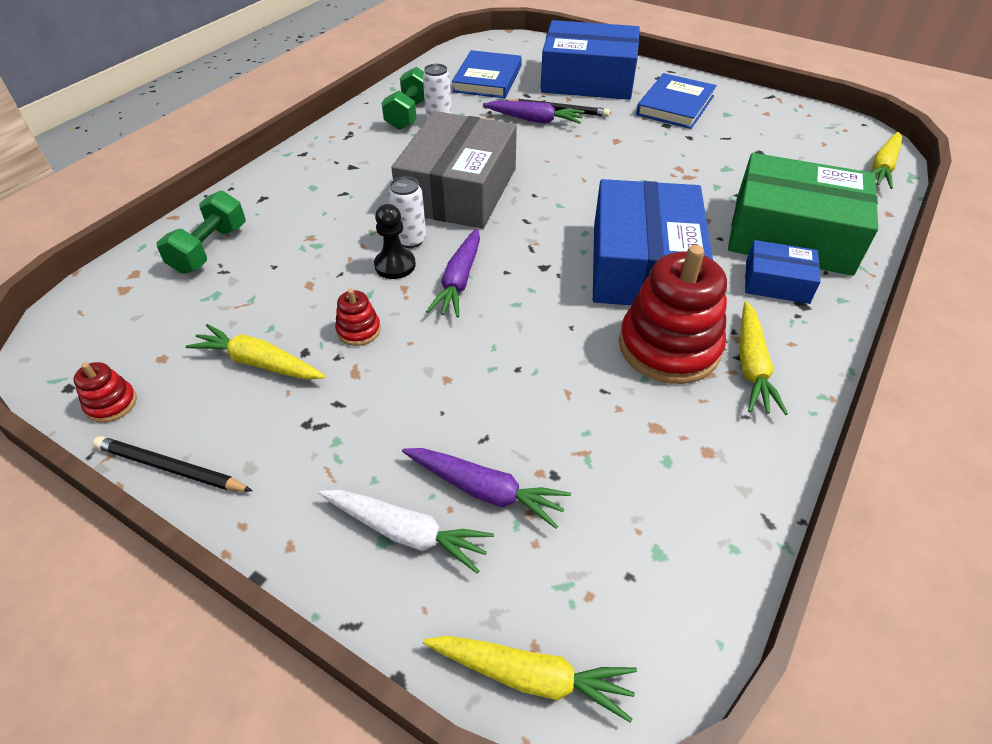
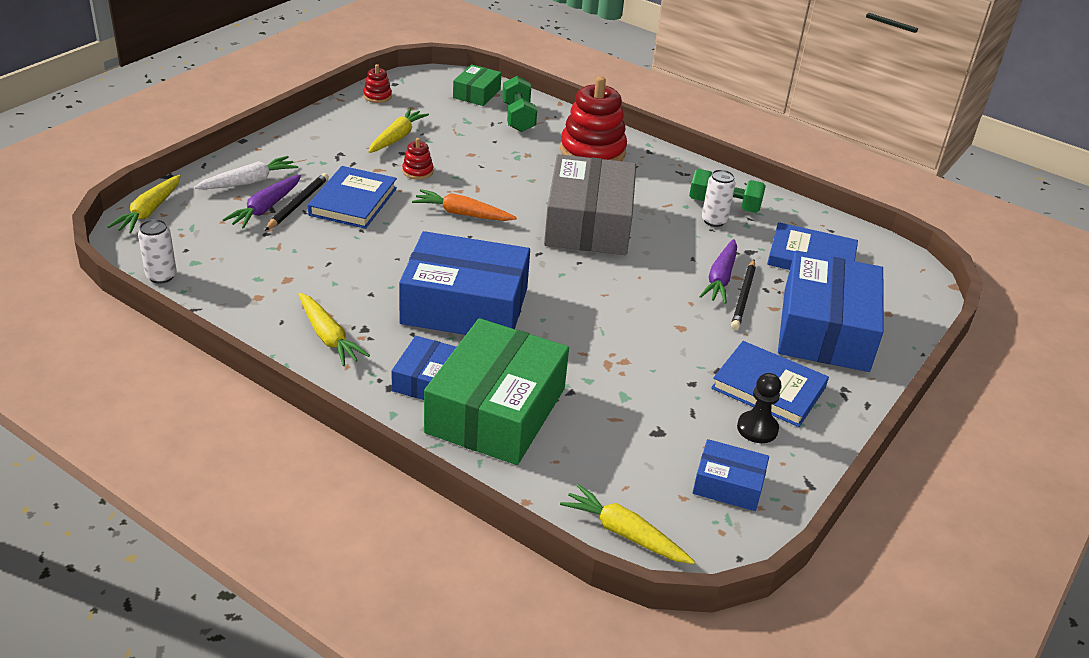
camera: 90 degrees right, 10 degrees down
black pencil [93,436,253,492] -> black pencil moved to [265,173,329,231]
green dumbbell [157,191,246,274] -> green dumbbell turned 60 degrees clockwise [502,76,537,132]
white carrot [319,490,494,574] -> white carrot turned 150 degrees counterclockwise [194,156,298,189]
black pawn [374,204,416,279] -> black pawn moved to [737,373,782,443]
white can [388,177,426,248] -> white can moved to [138,219,176,284]
grey box [391,111,517,229] -> grey box turned 75 degrees clockwise [544,154,636,255]
purple carrot [426,228,480,317] -> orange carrot [412,189,517,221]
red stacking toy [619,245,727,384] -> red stacking toy moved to [560,76,627,161]
yellow carrot [739,301,788,415] -> yellow carrot turned 135 degrees counterclockwise [298,293,370,366]
none -> blue book [308,166,397,229]
none -> green box [453,64,501,106]
none -> blue box [693,439,769,511]

